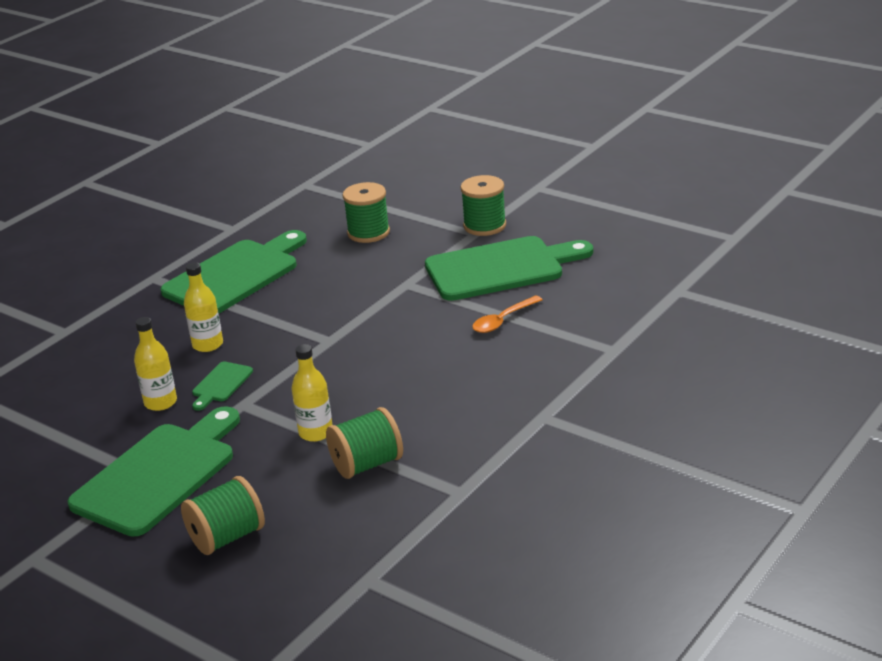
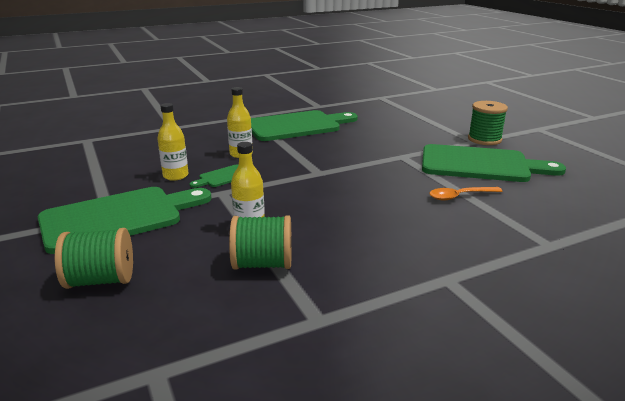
camera: 25 degrees right, 5 degrees down
green spool [343,182,390,243] -> none

